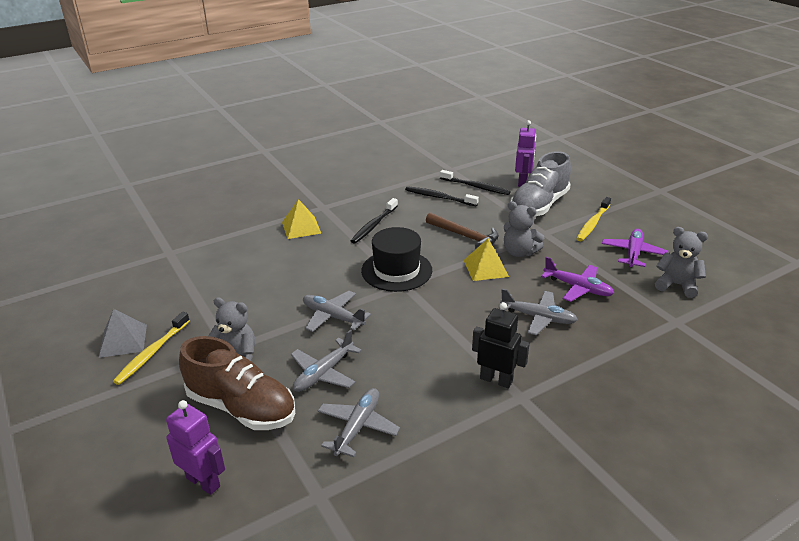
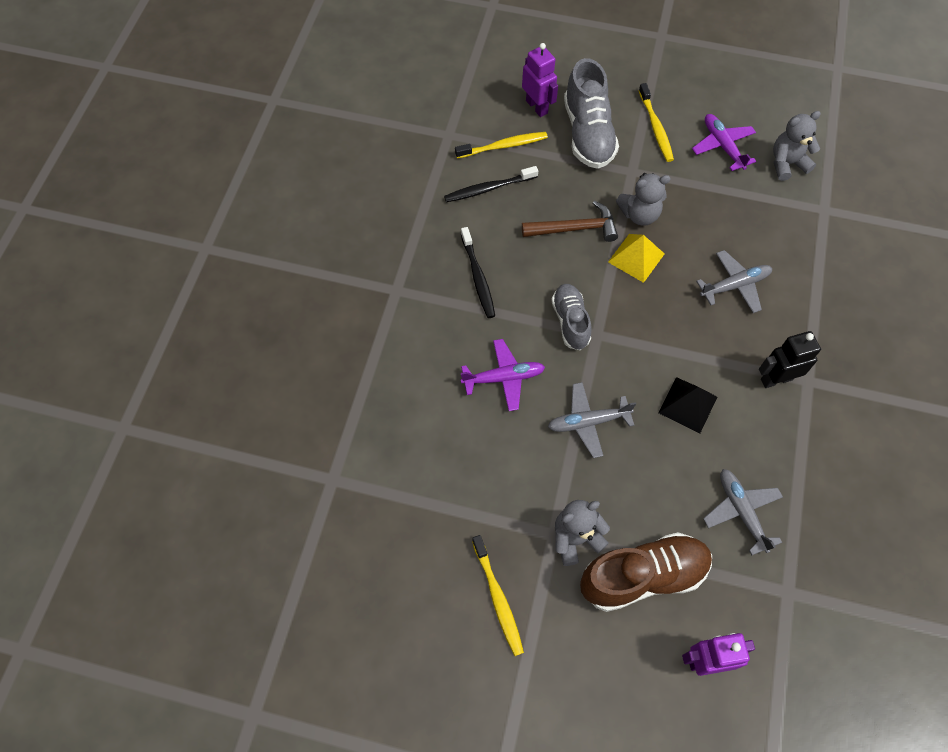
camera: 45 degrees left, 30 degrees up
grey pyramid [99,309,147,358] -> none
yellow pyramid [282,199,321,239] -> none
grey plane [291,329,362,392] -> none
black hat [361,227,432,292] -> grey shoe [551,284,592,350]
black toothbrush [440,170,511,195] -> yellow toothbrush [455,132,548,158]
purple plane [541,257,614,302] -> purple plane moved to [461,339,545,411]
none -> black pyramid [658,377,717,433]

